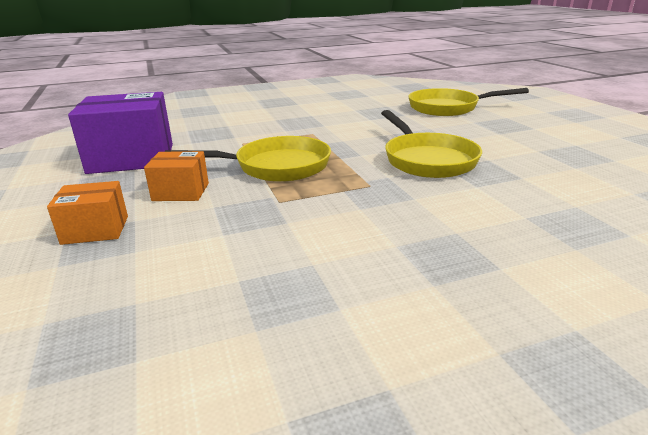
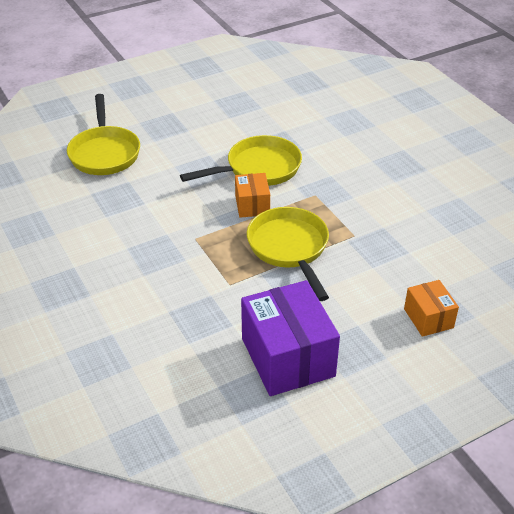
camera: 100 degrees left, 15 degrees up
orange box [144,151,209,201] -> orange box moved to [235,173,270,218]

